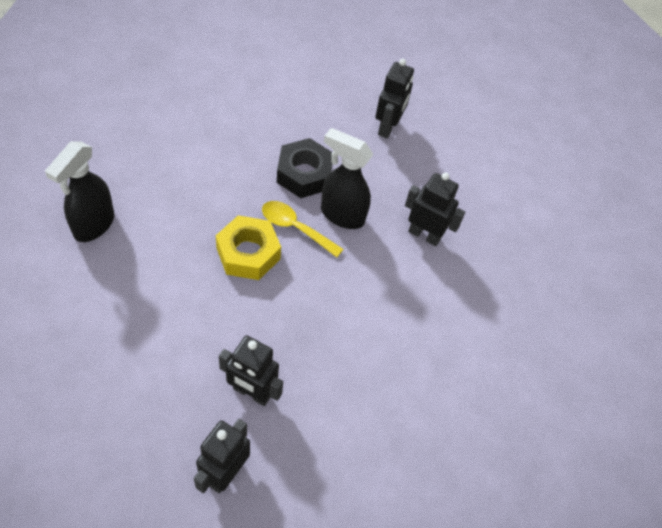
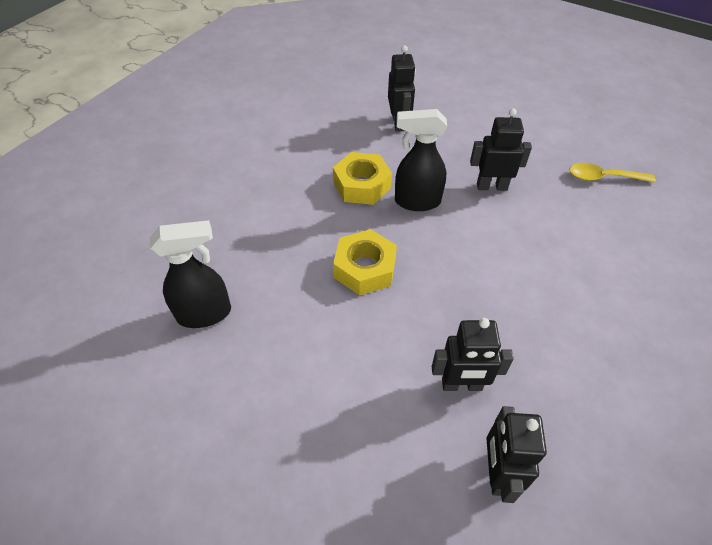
camera: 20 degrees left, 5 degrees down
black spray bottle [45,141,114,242] -> black spray bottle turned 105 degrees counterclockwise [150,220,231,328]
yellow spoon [262,201,343,257] -> yellow spoon moved to [569,163,656,183]
black nut [277,138,332,198] -> yellow nut [333,152,392,205]

